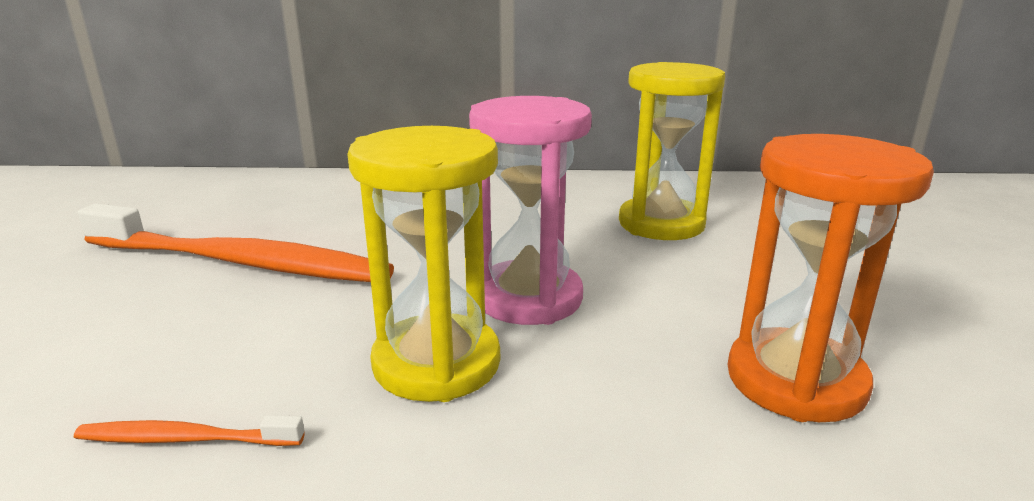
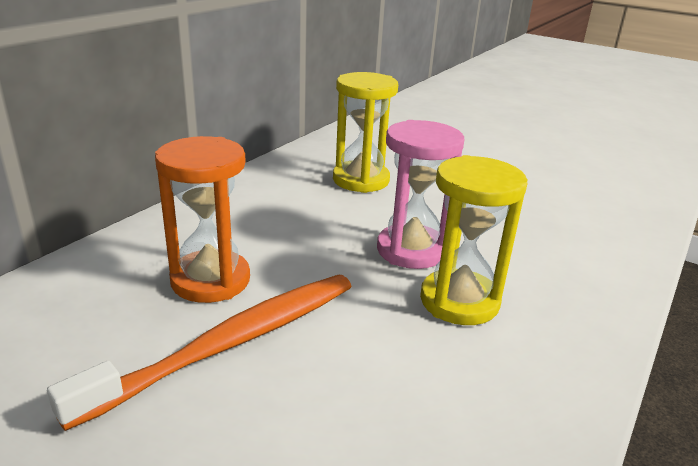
camera: 60 degrees left, 5 degrees up
orange toothbrush [74,415,305,446] -> none
orange hourglass [727,134,934,422] -> orange hourglass moved to [155,136,250,303]

